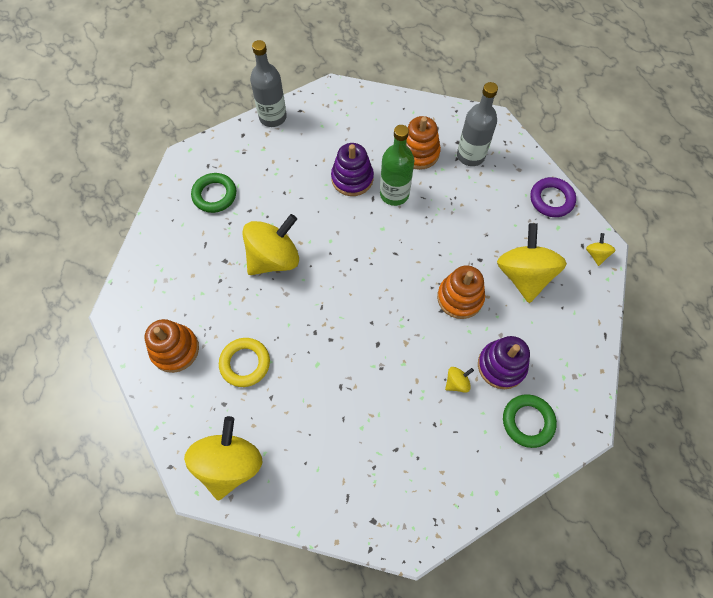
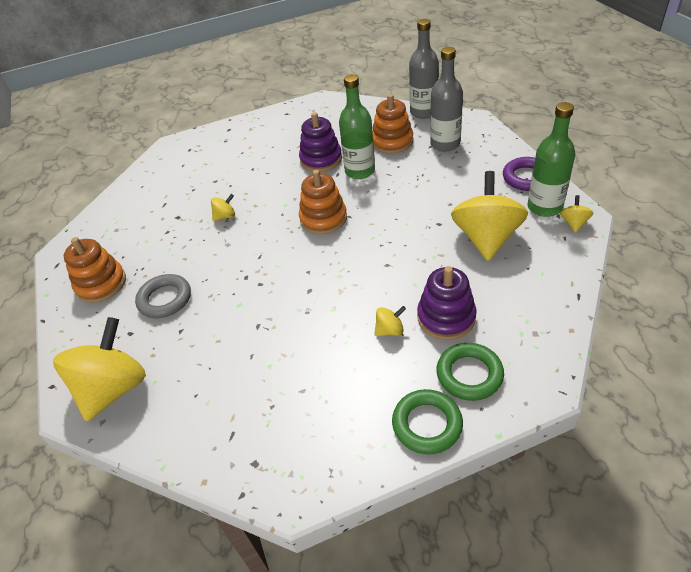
camera: 15 degrees right, 20 degrees down
green ring [191,173,236,213] -> green ring moved to [392,389,463,454]
yellow ring [219,338,270,387] -> grey ring [135,274,191,318]
yellow spinning top [242,214,299,275] -> yellow spinning top [211,194,235,221], size x0.43
grey bottle [250,40,287,127] -> grey bottle moved to [409,19,439,119]
orange stacking toy [437,265,485,319] -> orange stacking toy moved to [299,170,347,234]
none -> green bottle [527,102,575,217]

